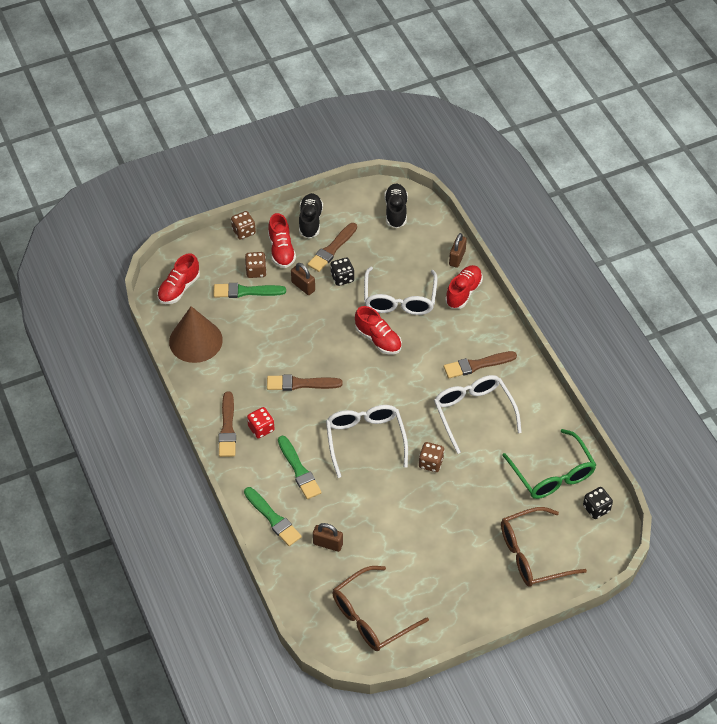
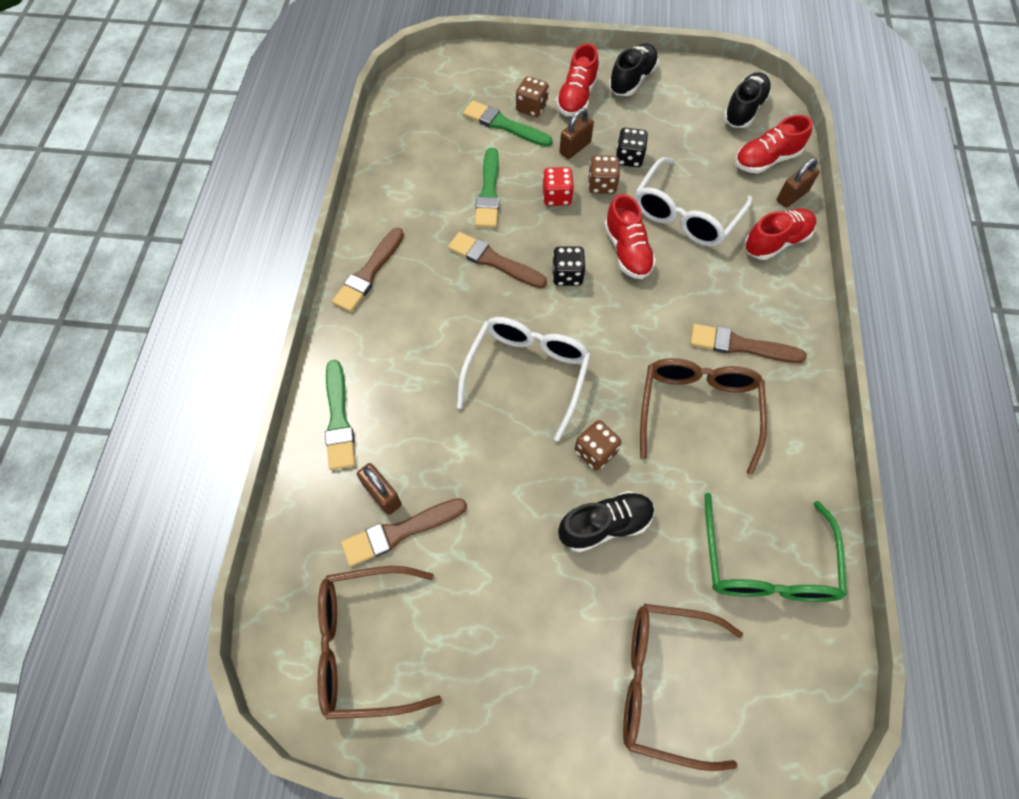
camera: 30 degrees right, 10 degrees up
red shoe [157,253,200,304] -> red shoe moved to [735,115,813,173]
brown cone [169,306,223,363] -> none
brown dice [231,211,256,240] -> brown dice moved to [588,155,620,194]
red dice [247,407,274,439] -> red dice moved to [543,167,574,206]
green brush [278,436,322,499] -> green brush moved to [475,148,499,228]
brown padlock [291,263,315,295] -> brown padlock turned 60 degrees clockwise [559,108,594,159]
brown brush [307,223,357,272] -> brown brush moved to [341,498,467,566]
white glasses [434,375,522,454] -> brown glasses [640,358,767,475]
black dice [583,487,613,519] -> black dice moved to [552,246,585,286]
none -> black shoe [558,491,654,552]

